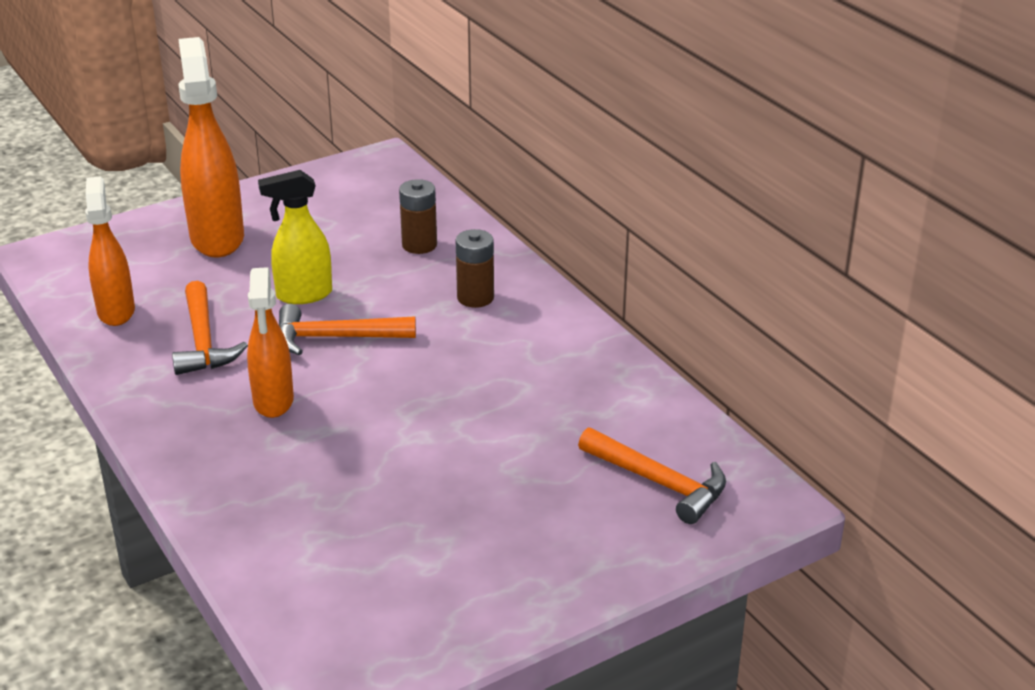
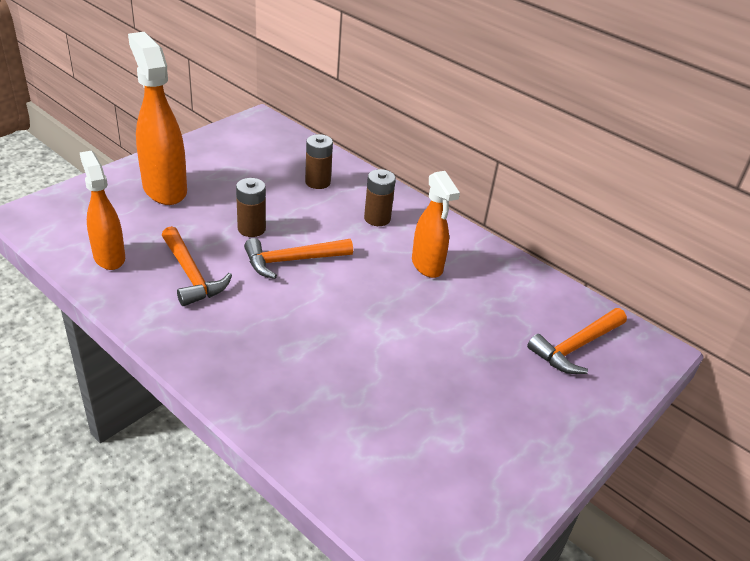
camera: 20 degrees left, 5 degrees up
orange spray bottle [247,267,294,418] -> orange spray bottle moved to [412,171,460,278]
yellow spray bottle [258,170,332,304] -> brown battery [236,178,266,237]
orange hammer [578,427,726,524] -> orange hammer turned 120 degrees clockwise [527,308,627,374]

